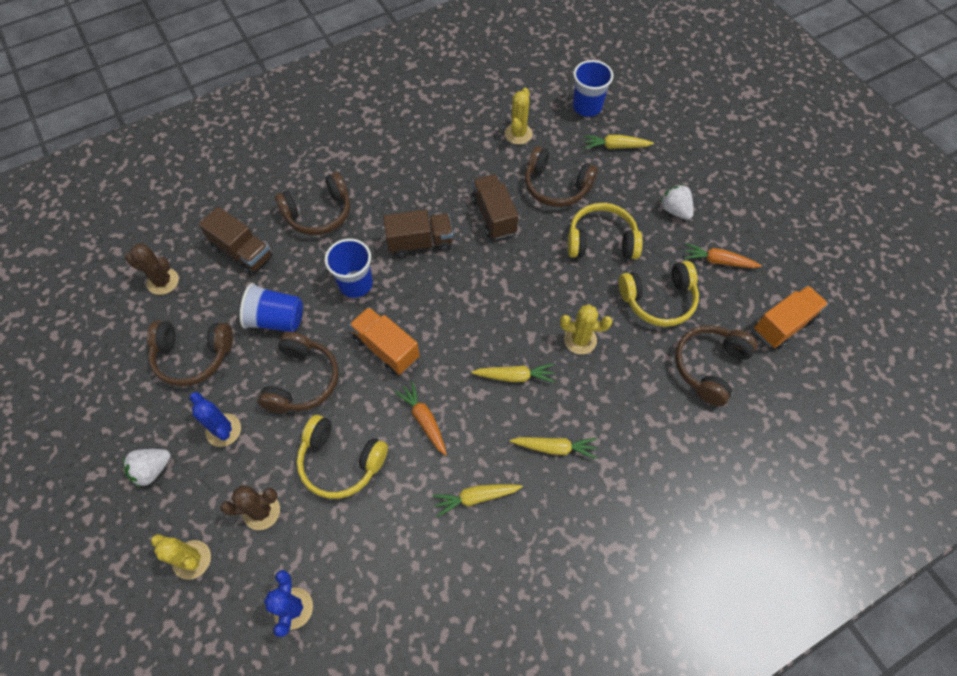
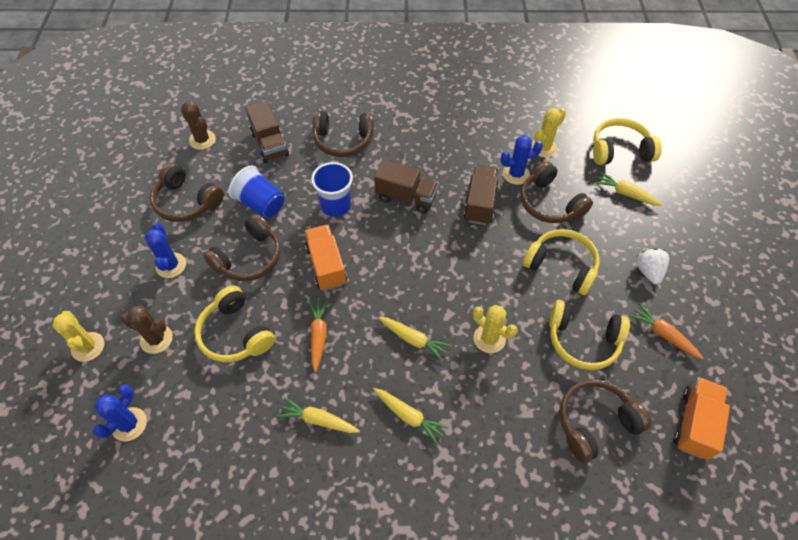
camera: 30 degrees right, 5 degrees down
white strawberry [123,449,171,488] -> none
blue cup [573,60,613,117] -> yellow headphones [593,118,662,165]
orange truck [754,285,828,349] -> orange truck turned 60 degrees counterclockwise [674,377,730,460]
none -> blue cactus [501,135,543,185]

